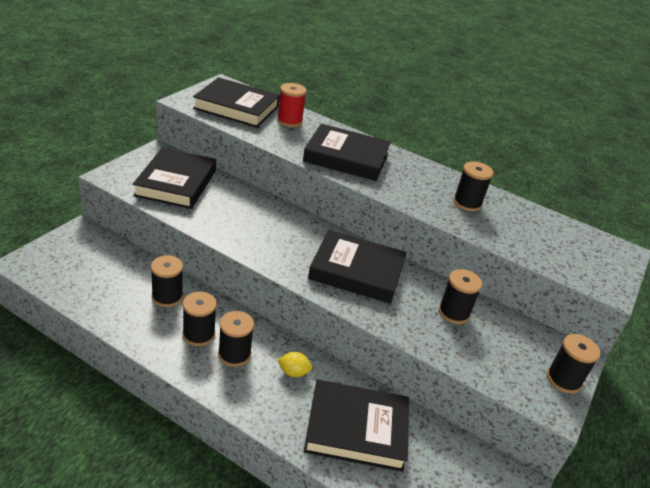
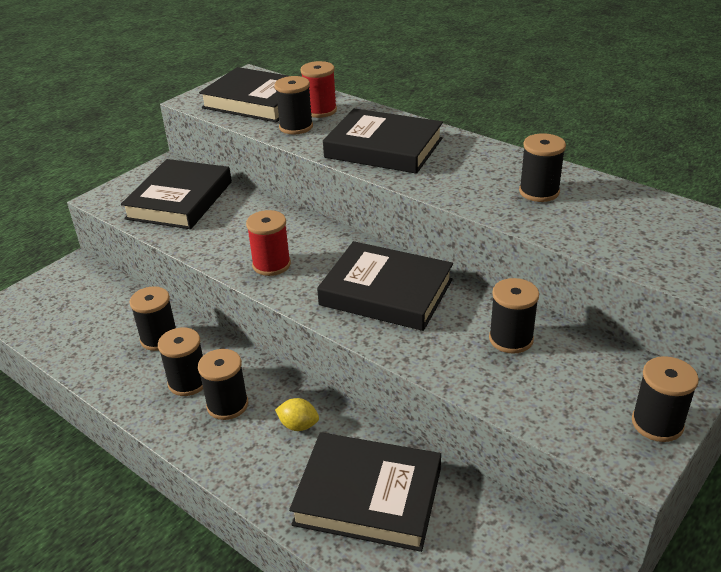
camera: 15 degrees right, 0 degrees up
none -> red spool [246,210,291,276]
none -> black spool [274,76,313,134]

